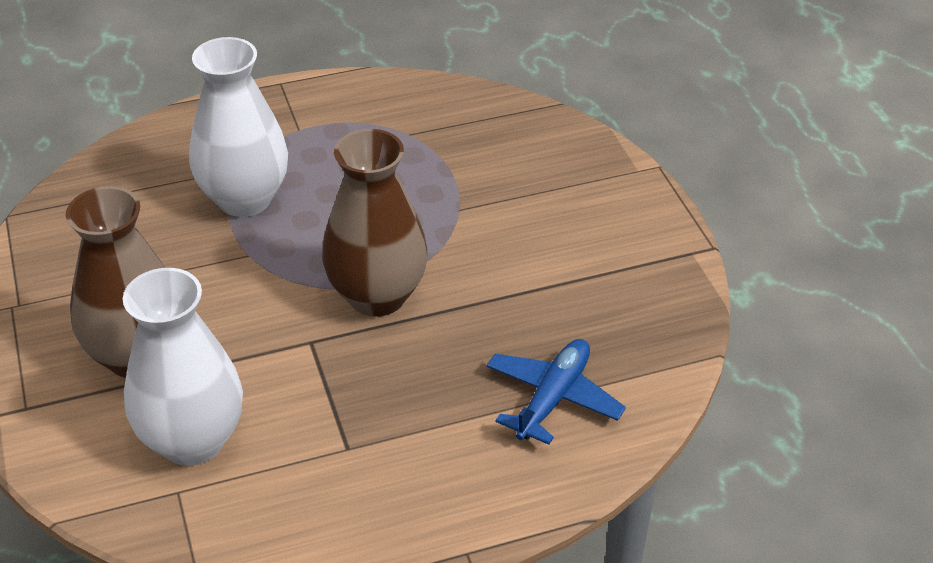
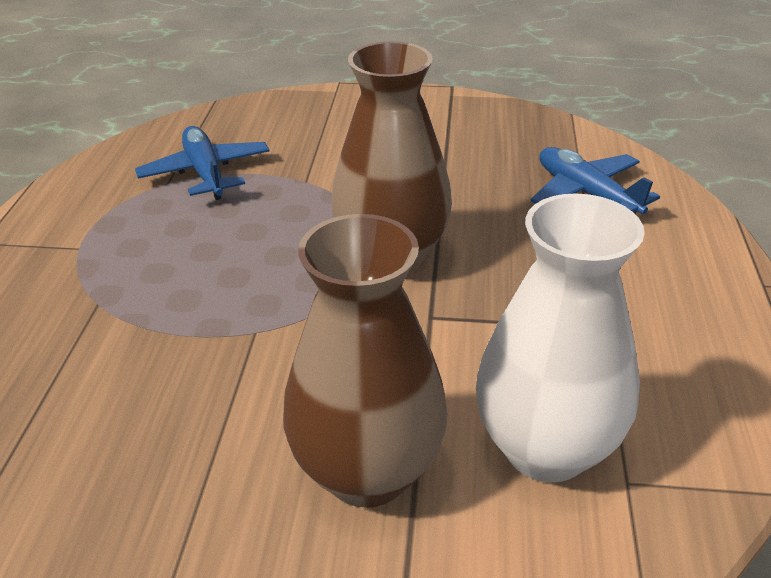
camera: 65 degrees left, 5 degrees down
white vase [189,37,288,217] -> none
none -> blue plane [135,126,270,200]

